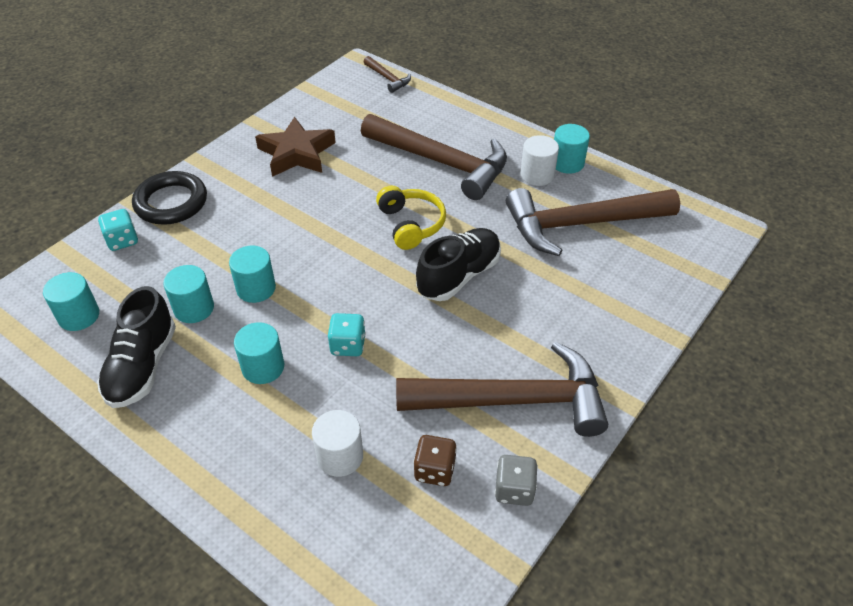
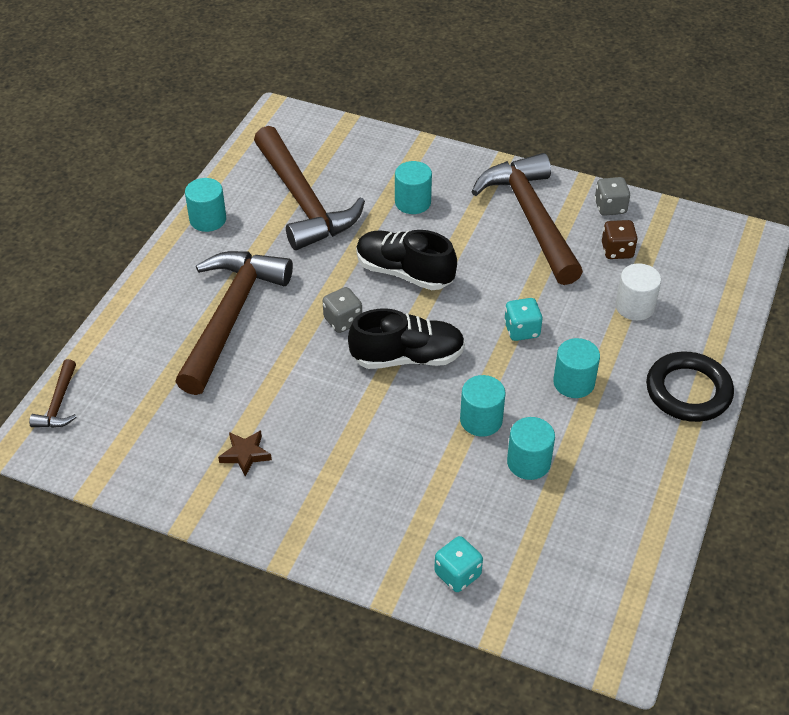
camera: 105 degrees left, 0 degrees up
turquoise cylinder [43,272,99,331] -> turquoise cylinder moved to [395,161,432,214]
black shoe [97,286,176,408] -> black shoe moved to [348,308,465,369]
black ring [132,171,207,225] -> black ring moved to [646,352,734,422]
brown star [255,117,336,177] -> brown star [218,430,272,477], size x0.50
brown hammer [364,56,411,93] -> brown hammer turned 150 degrees clockwise [29,359,77,428]
yellow headphones [376,186,446,250] -> grey dice [323,287,362,333]
white cylinder [520,135,559,186] -> none

